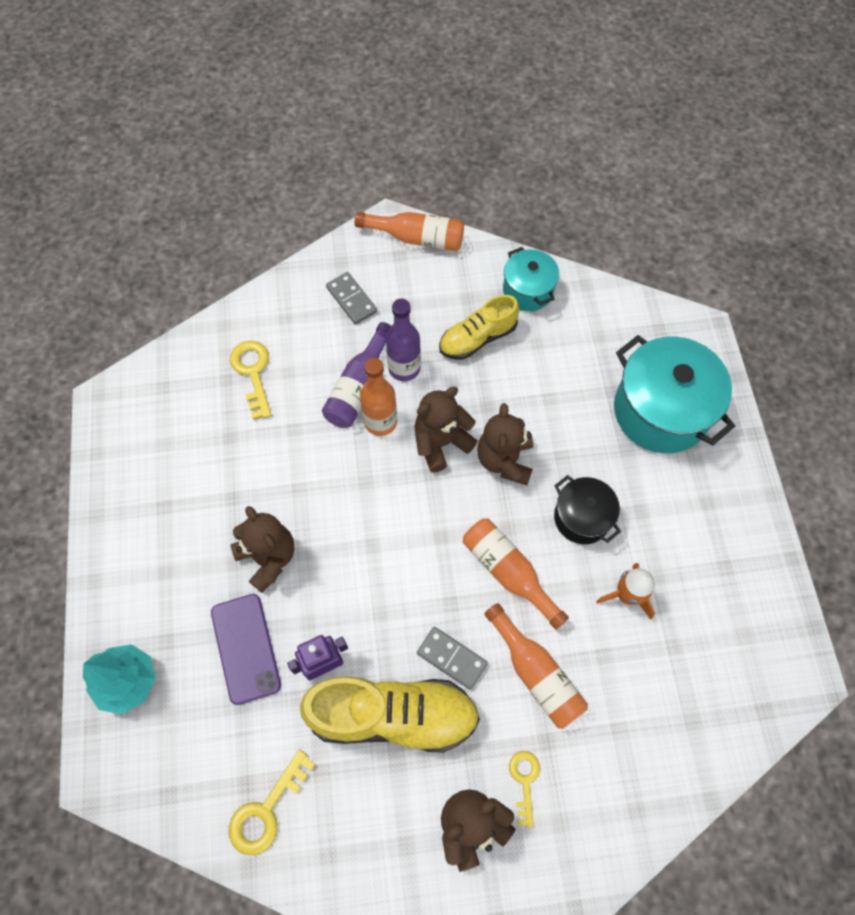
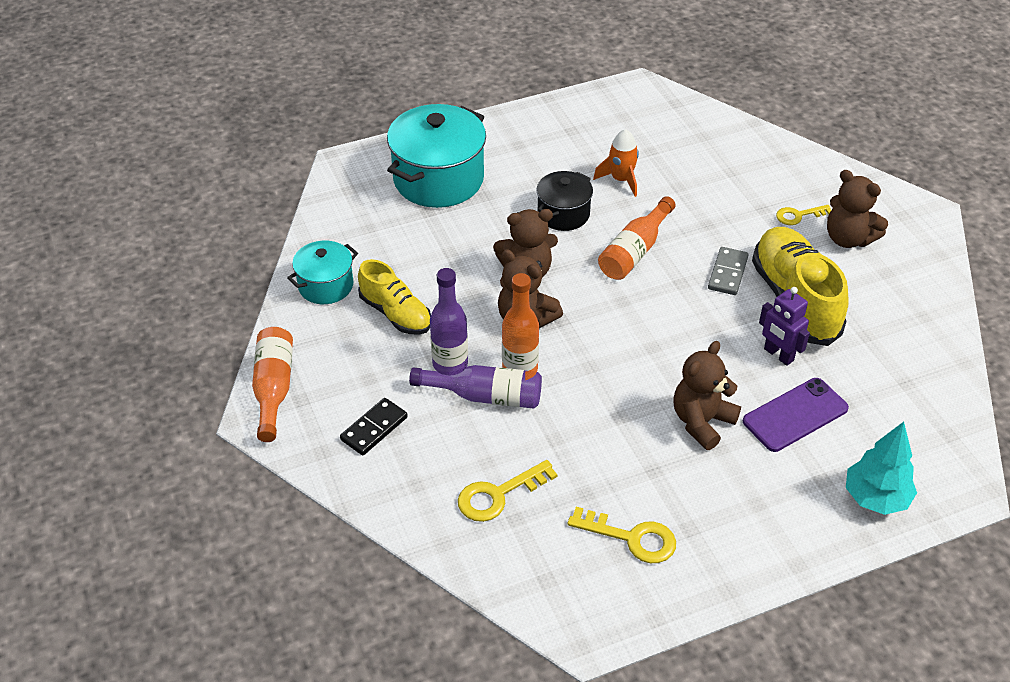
camera: 105 degrees left, 20 degrees down
yellow key [229,750,315,855] -> yellow key moved to [567,507,676,563]
grey domino [326,272,377,325] -> black domino [340,398,408,455]
orange bottle [484,603,588,729] -> none

